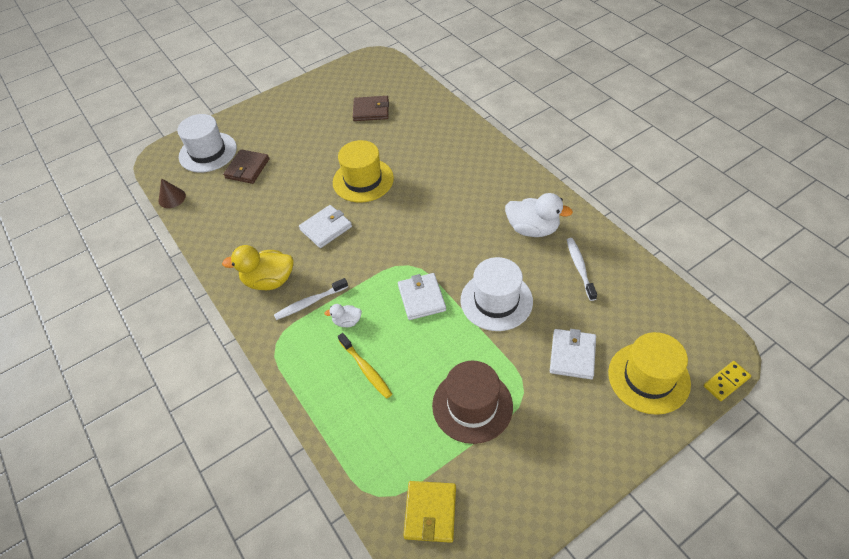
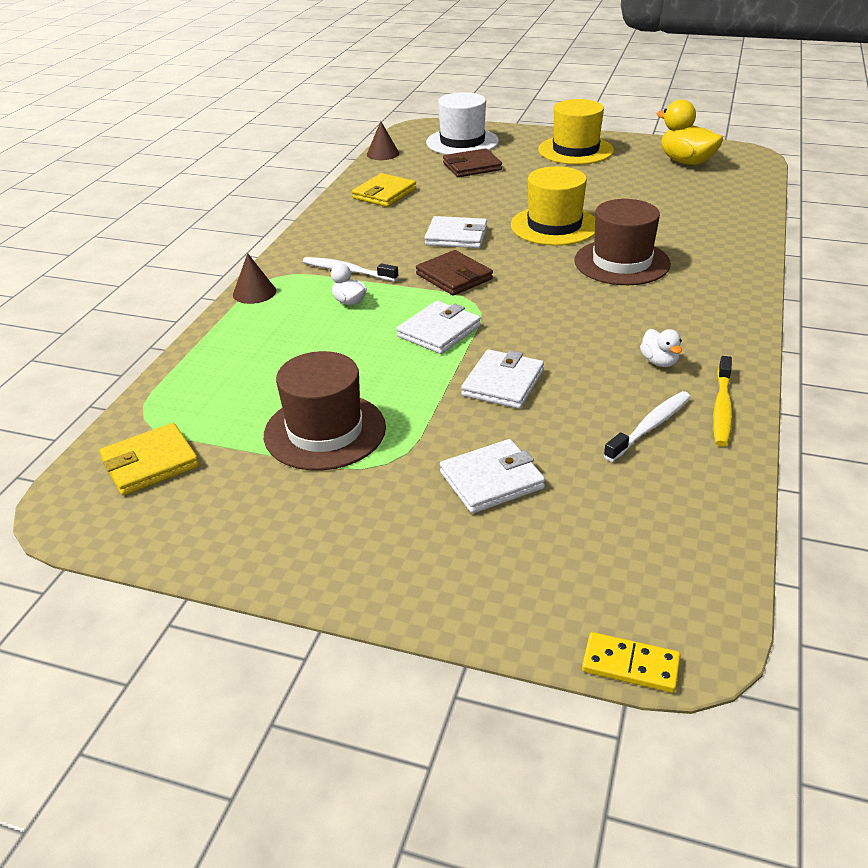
camera: 50 degrees right, 15 degrees down
yellow duck [222,245,294,290] -> yellow duck moved to [656,100,723,165]
yellow toothbrush [338,333,392,399] -> yellow toothbrush moved to [713,356,733,446]
brown wallet [353,96,389,121] -> brown wallet moved to [416,250,493,296]
white hat [461,257,533,331] -> white wallet [461,349,544,409]
white duck [505,193,573,237] -> white duck [640,329,682,367], size x0.51
yellow hat [608,332,691,415] -> yellow hat moved to [538,99,614,165]
none -> brown cone [233,253,276,304]
none -> yellow wallet [352,173,416,207]
none -> brown hat [574,199,671,285]

